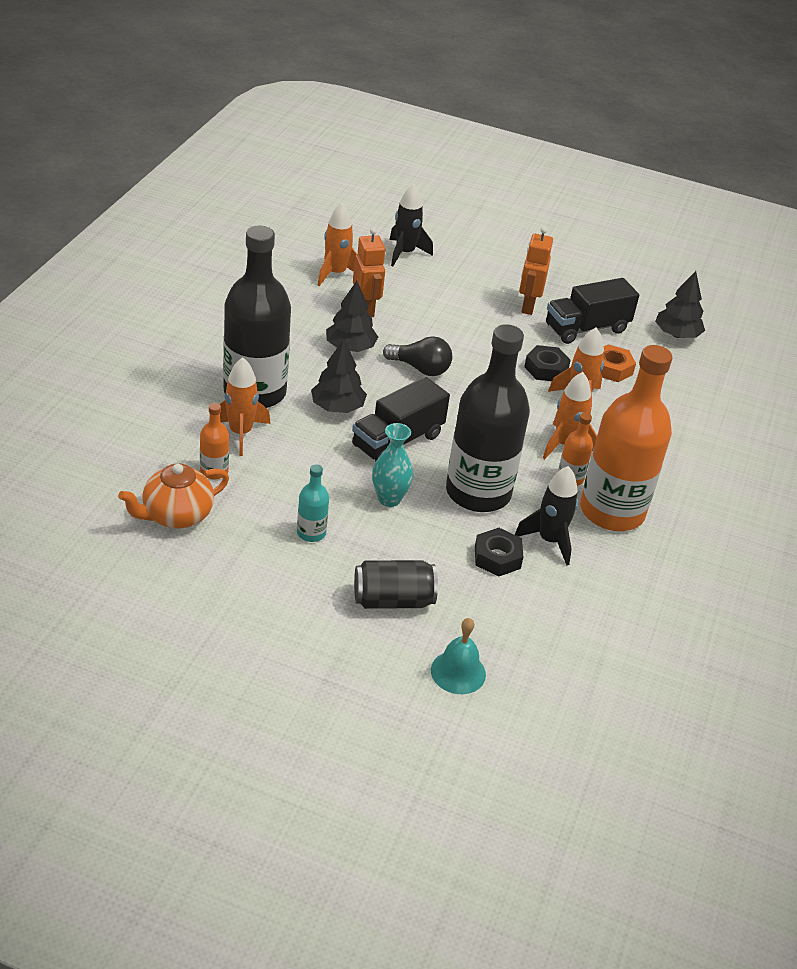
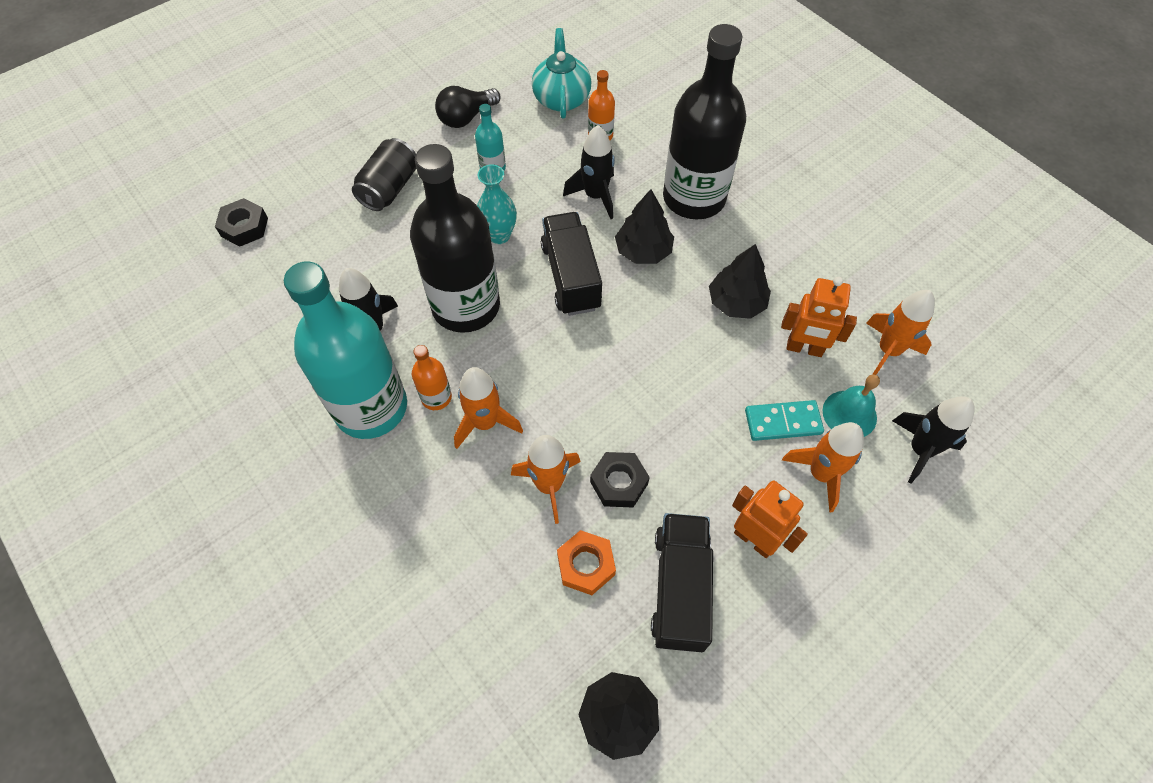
camera: 125 degrees right, 20 degrees up
orange teapot [118,464,229,529] -> turquoise teapot [532,28,591,119]
orange rocket [220,357,270,456] -> orange rocket moved to [782,422,864,513]
black light bulb [383,336,452,376] -> black light bulb moved to [435,86,501,128]
turquoise bell [431,618,486,694] -> turquoise bell moved to [823,374,880,437]
black nut [475,528,523,577] -> black nut moved to [215,198,268,247]
orange bottle [580,345,673,531] -> turquoise bottle [284,261,407,439]
none -> black rocket [563,125,615,219]
none -> turquoise domino [745,400,824,441]

